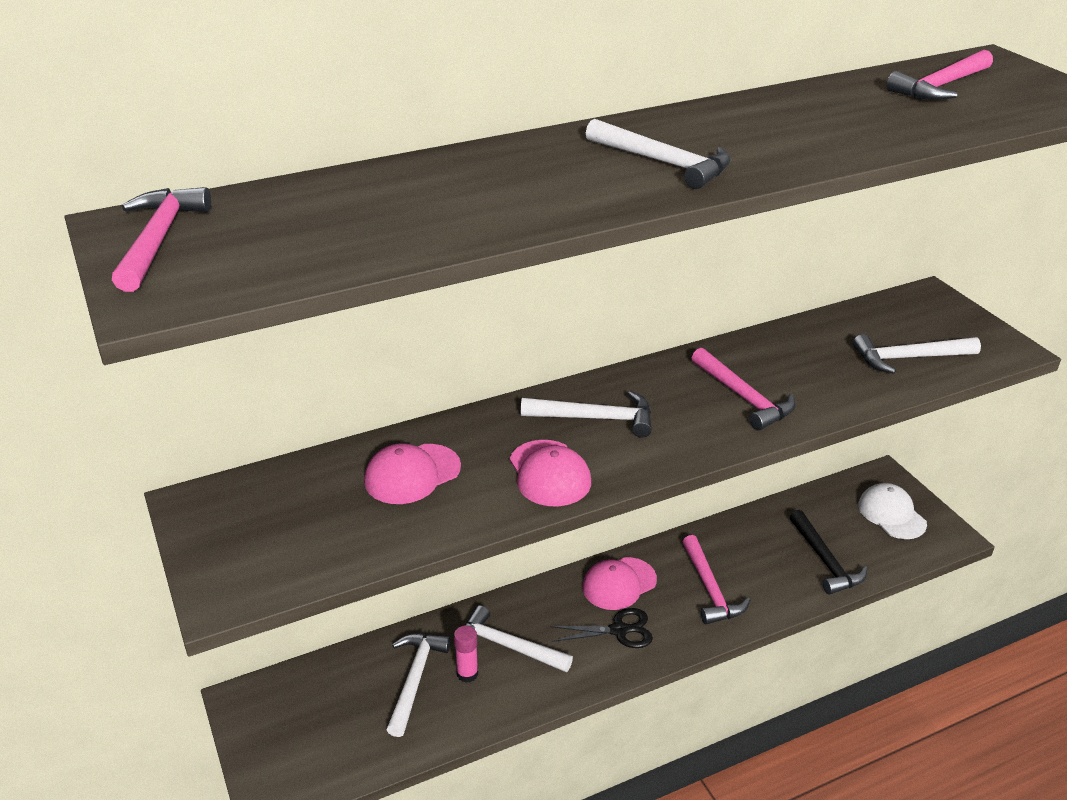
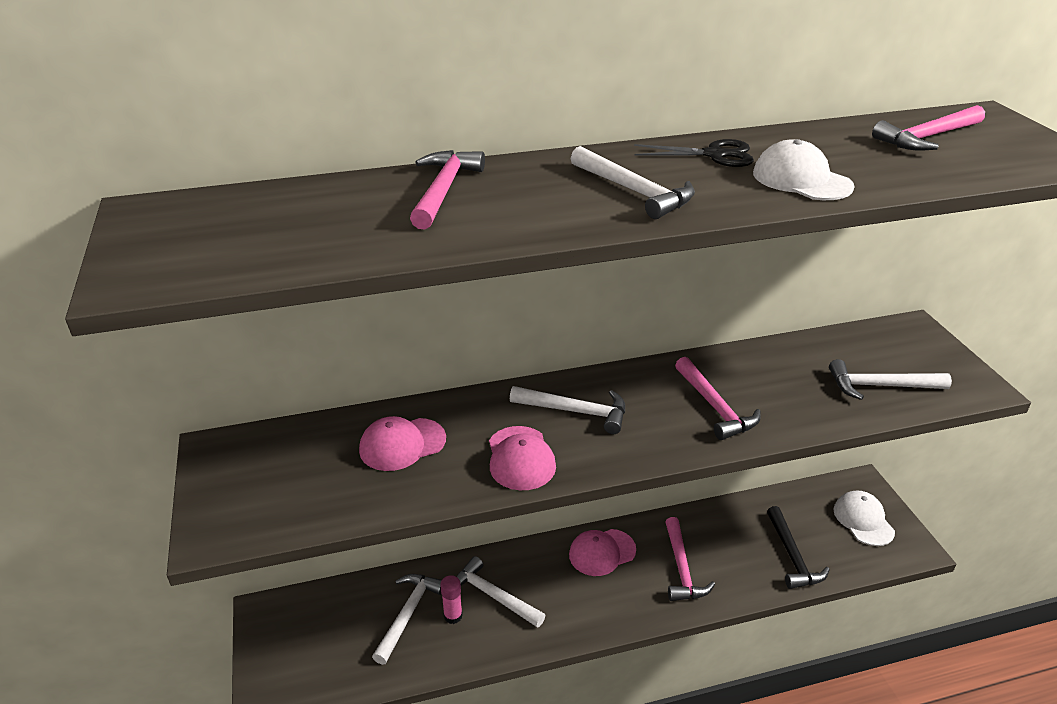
camera: 10 degrees right, 0 degrees up
pink hammer [112,187,211,292] -> pink hammer moved to [410,150,485,229]
black scissors [550,608,653,648] -> black scissors moved to [634,139,754,167]
none -> white cap [753,139,855,200]

